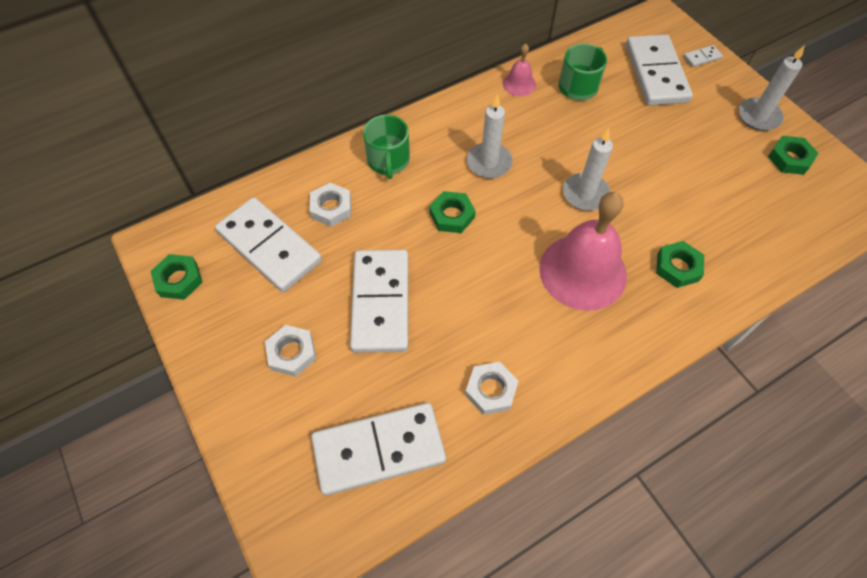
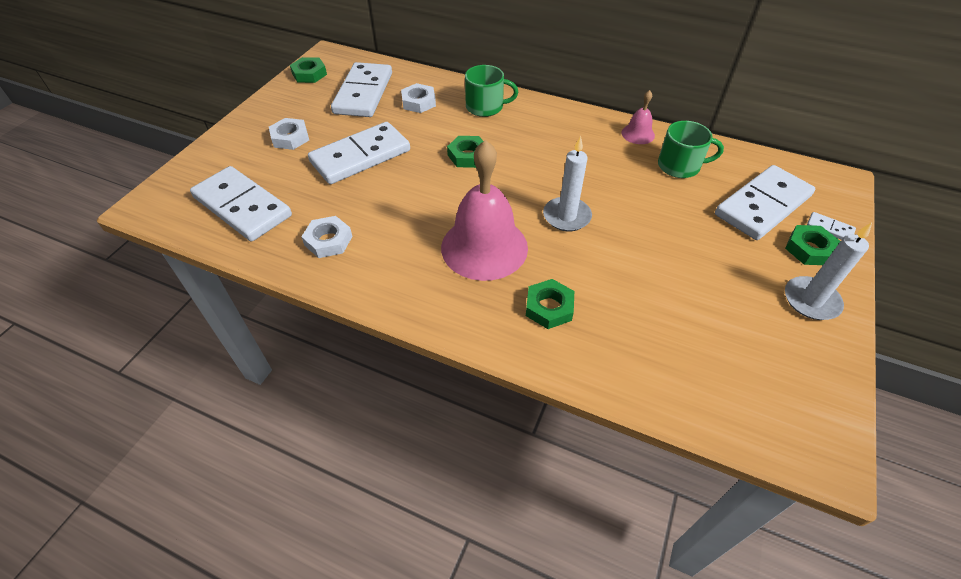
camera: 55 degrees right, 10 degrees down
green mug [363,115,410,179] -> green mug turned 135 degrees counterclockwise [465,65,518,117]
white candle [467,94,513,178] -> none
green nut [768,136,819,175] -> green nut moved to [785,225,840,265]

